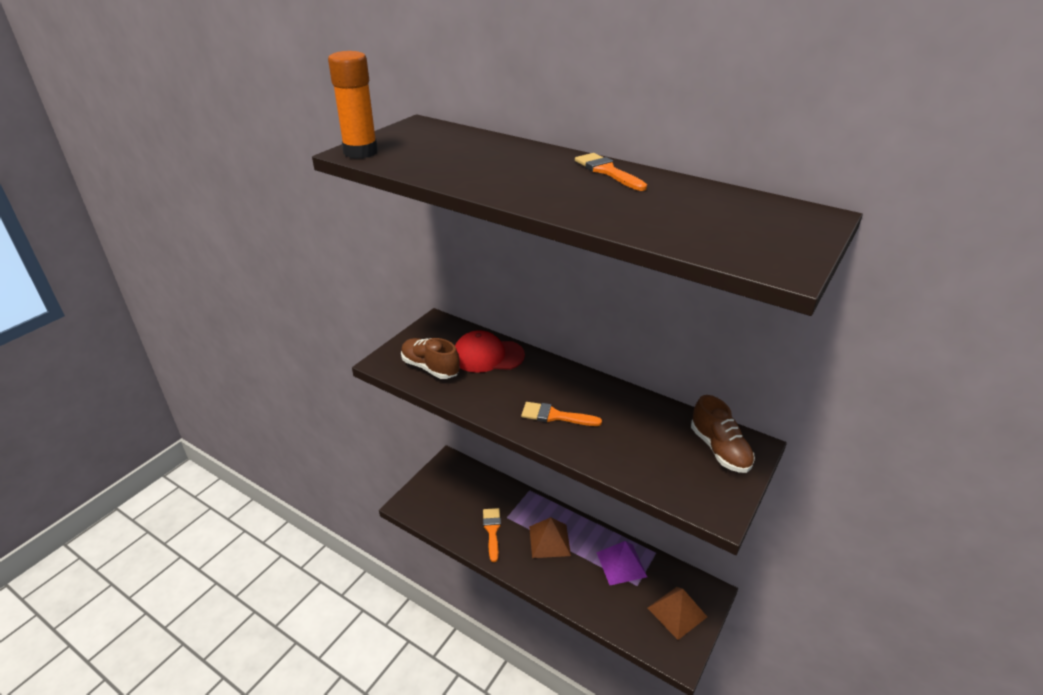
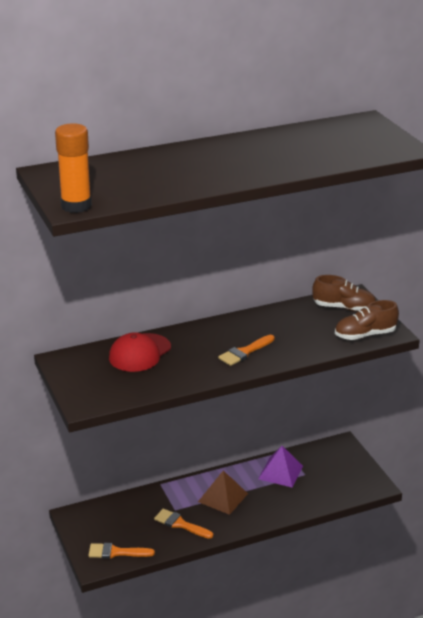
camera: 55 degrees left, 5 degrees down
brown shoe [401,338,460,379] -> brown shoe moved to [335,300,399,340]
orange brush [575,153,647,191] -> orange brush moved to [88,543,155,559]
brown pyramid [648,587,707,640] -> none

